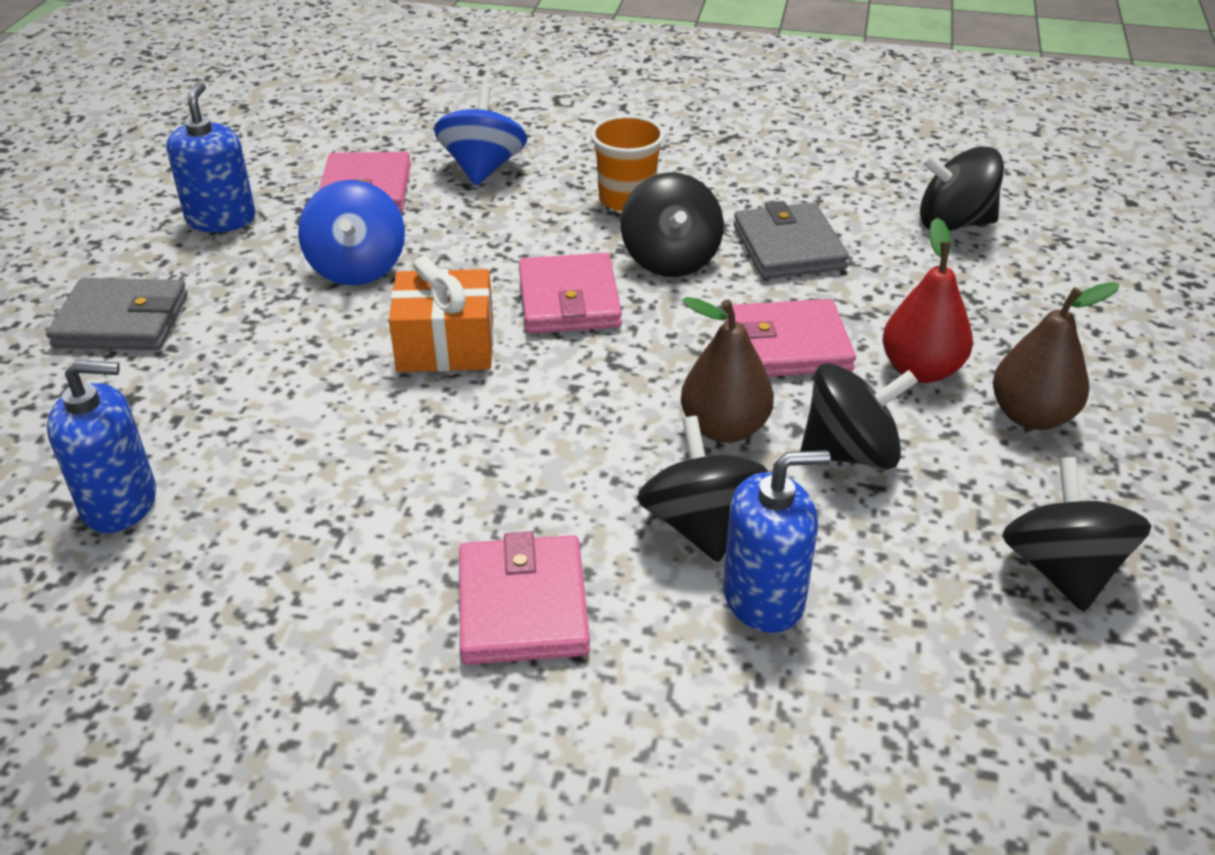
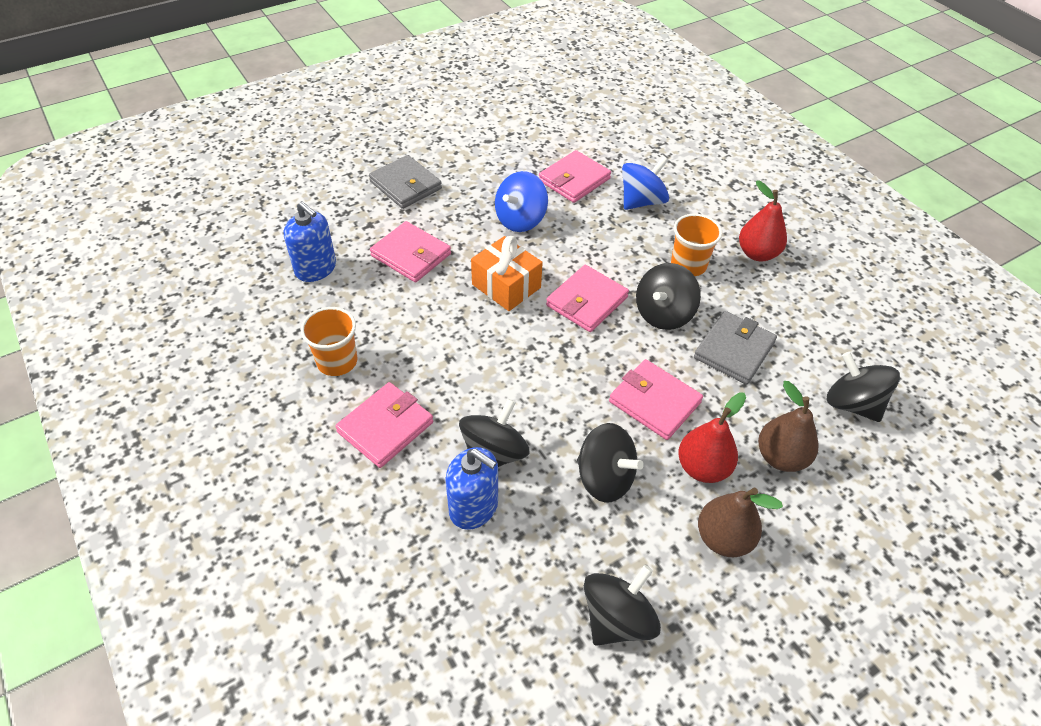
camera: 45 degrees right, 10 degrees up
blue soap dispenser [166,82,255,232] -> none
brown pear [681,297,774,443] -> brown pear moved to [758,381,819,472]
none -> orange cup [301,307,358,376]
none -> pink wallet [370,221,451,282]
none -> red pear [739,180,787,261]

